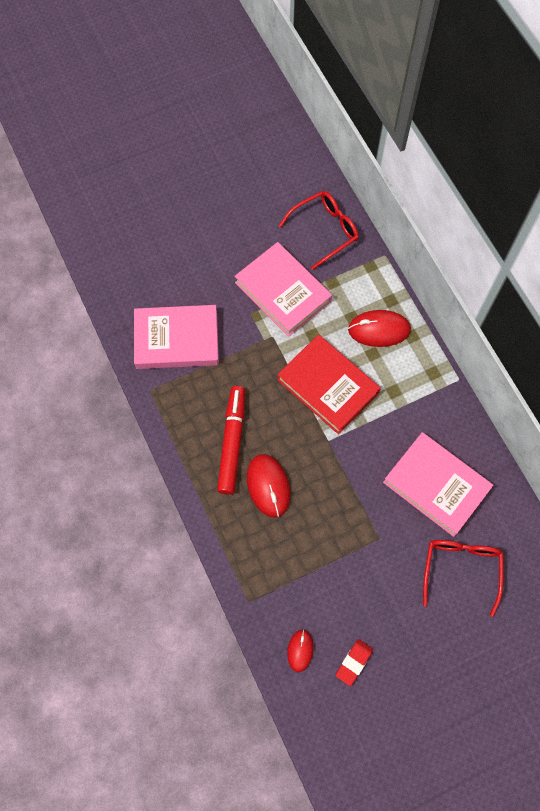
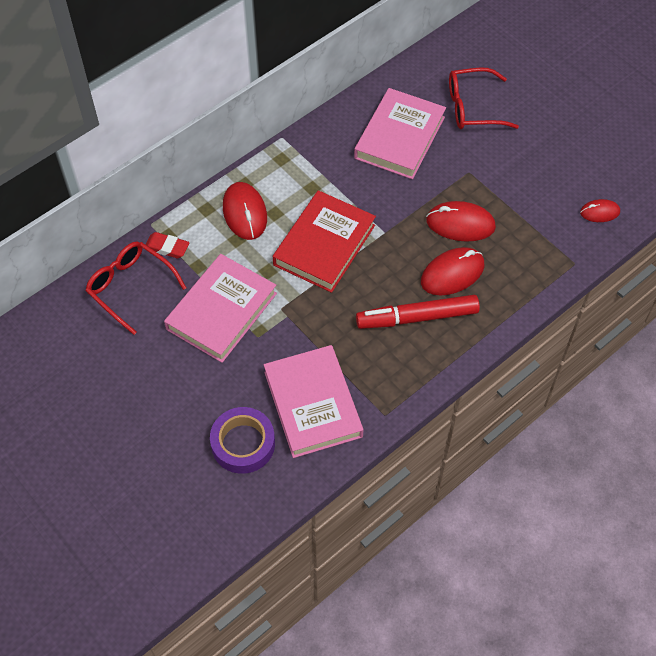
camera: 105 degrees left, 10 degrees down
red eraser [336,639,373,686] -> red eraser moved to [145,232,190,258]
none -> purple tape [210,407,275,474]
none -> red mouse [426,201,496,242]

